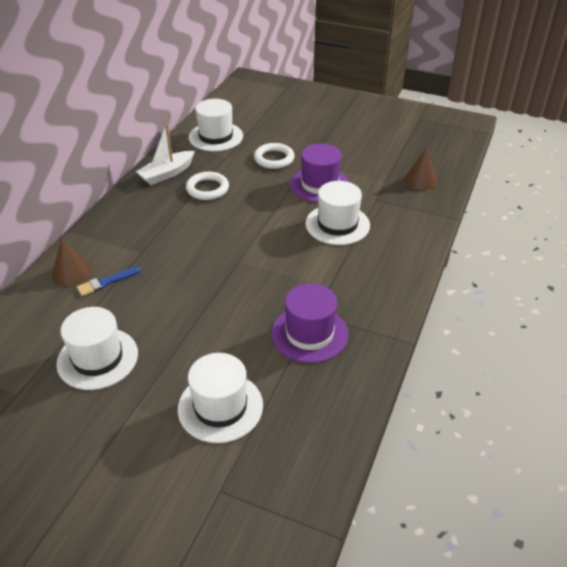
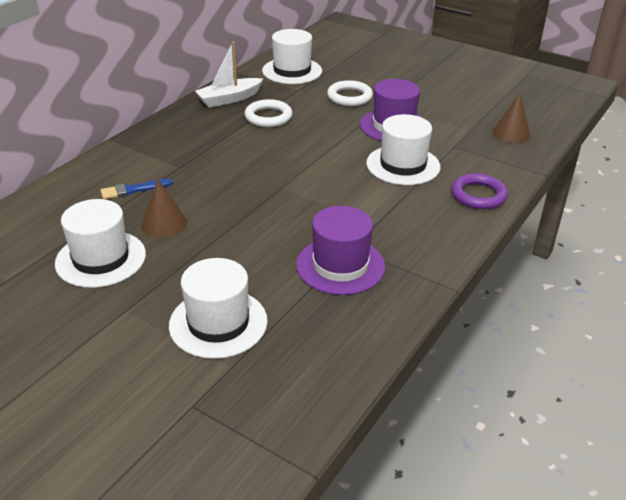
camera: 10 degrees right, 5 degrees down
brown cone [52,238,92,286] -> brown cone moved to [141,179,187,238]
none -> purple ring [451,173,508,209]

